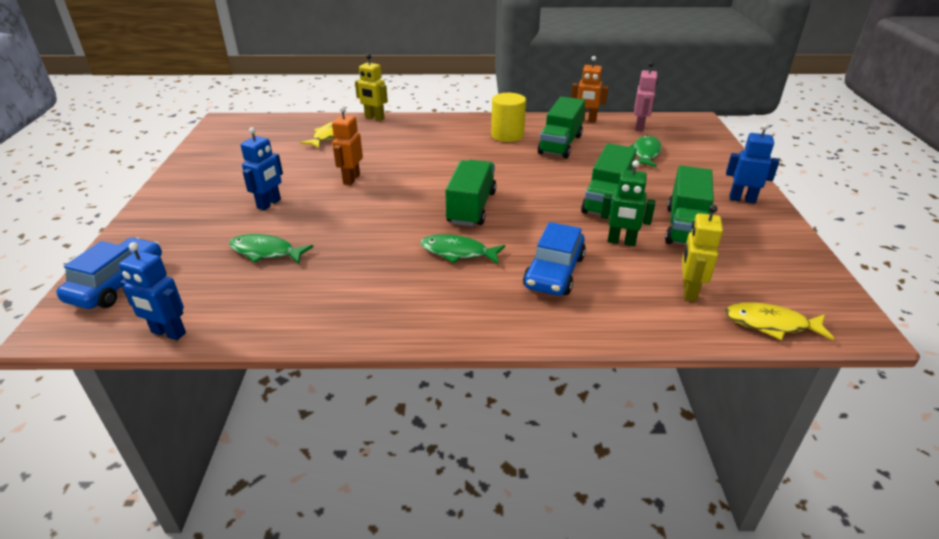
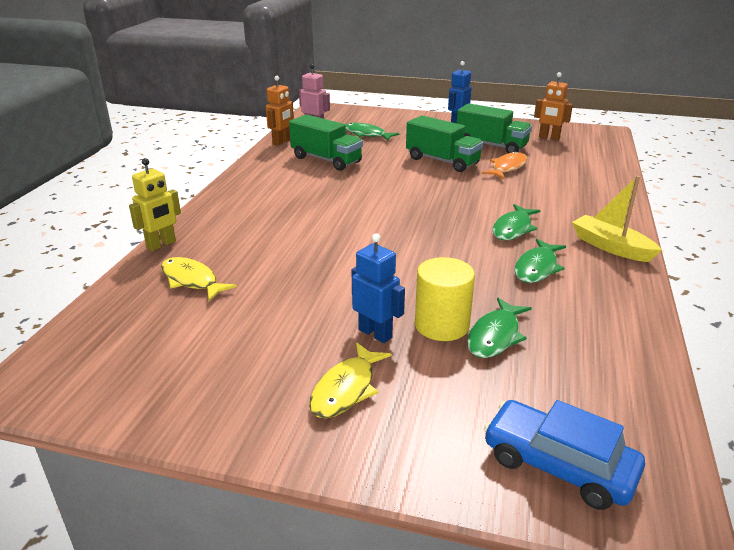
camera: 75 degrees left, 5 degrees down
blue robot [119,242,186,340] -> none
orange robot [332,106,363,185] -> orange robot moved to [534,72,573,141]
green truck [445,160,496,226] -> none
yellow cylinder [491,93,526,142] -> yellow cylinder moved to [415,257,475,341]
blue car [523,222,586,296] -> none
green robot [601,160,655,246] -> orange fish [482,151,527,179]
yellow robot [682,205,723,301] -> none
yellow fish [725,302,834,340] -> yellow fish moved to [309,342,392,418]
none -> green fish [515,239,566,283]
none -> yellow boat [572,176,662,262]

